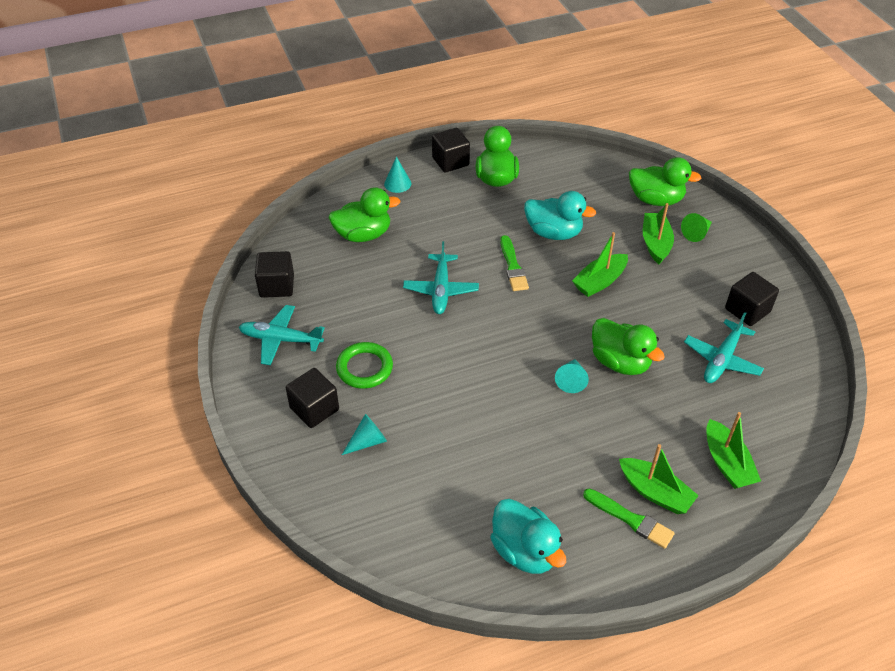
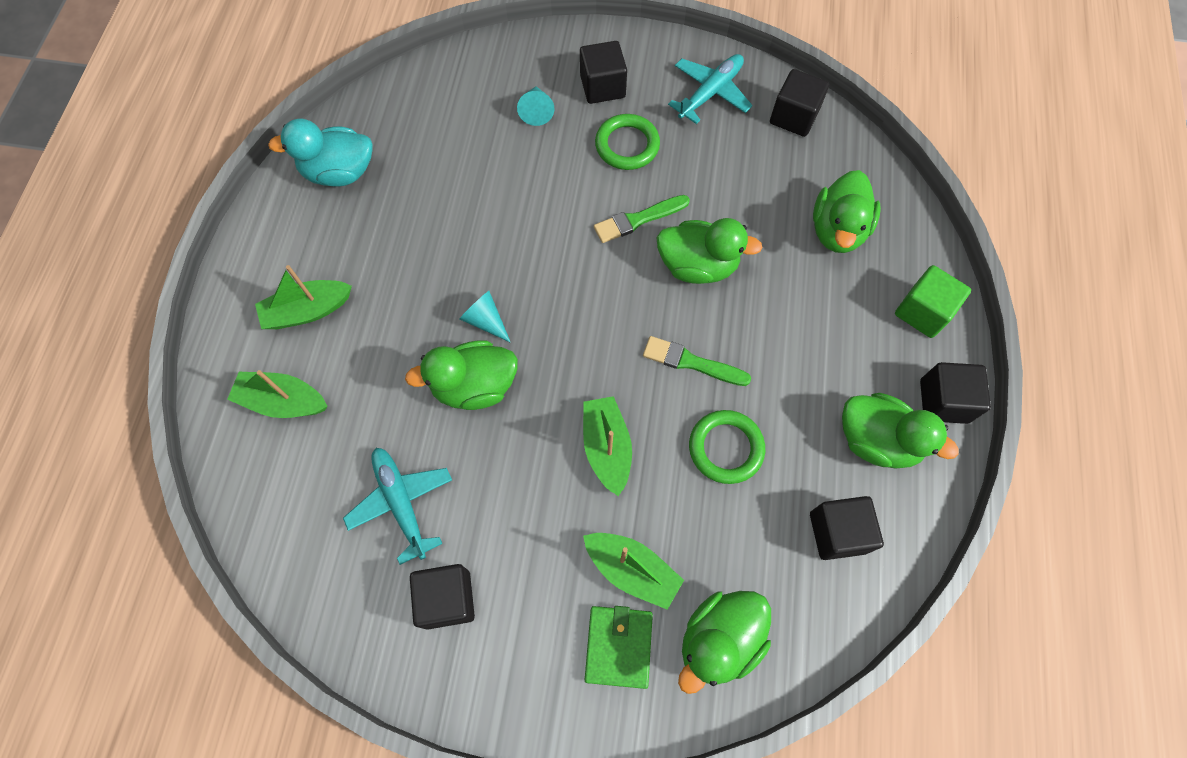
camera: 120 degrees right, 20 degrees up
turquoise cone [384,157,411,193] -> green cube [895,265,971,338]
turquoise plane [403,241,479,314] -> green duck [656,218,763,284]
turquoise duck [524,191,596,240] -> green ring [689,410,765,484]
green brush [583,488,675,549] -> green brush moved to [594,195,690,243]
green cone [681,213,712,242] -> green wallet [585,606,653,689]
none -> black cube [810,496,884,560]

